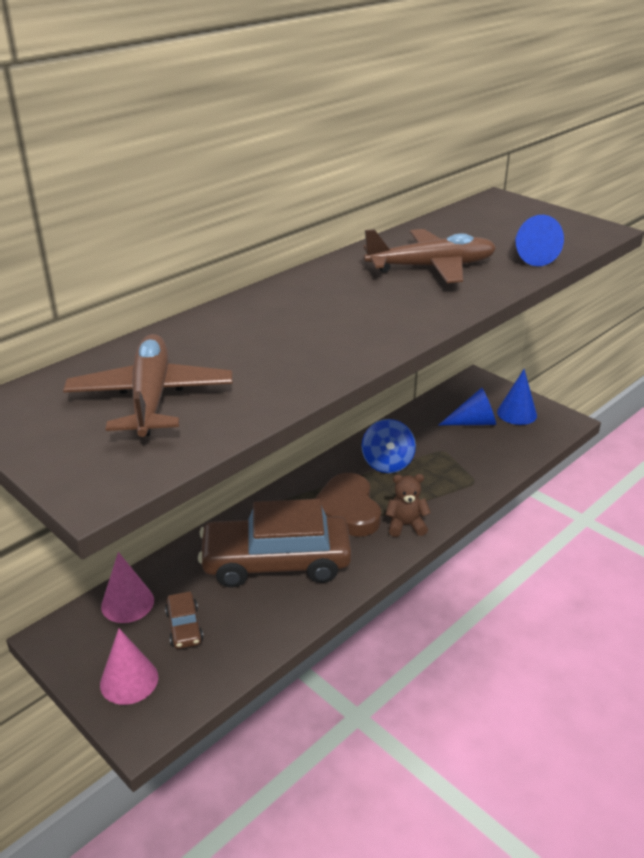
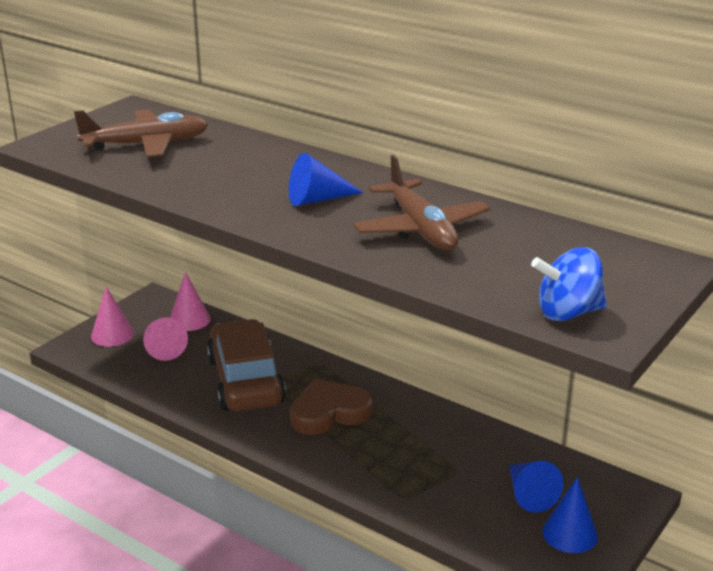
camera: 80 degrees right, 5 degrees down
brown car [165,591,203,649] -> pink cone [143,317,188,361]
blue spinning top [362,419,416,473] -> blue spinning top moved to [531,247,607,321]
brown teddy bear [385,474,431,537] -> none
blue cone [515,215,564,266] -> blue cone moved to [289,153,364,206]

